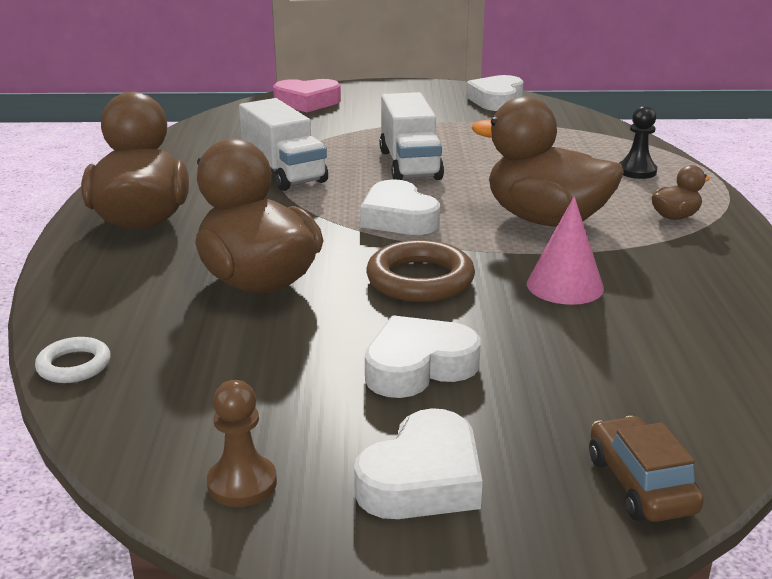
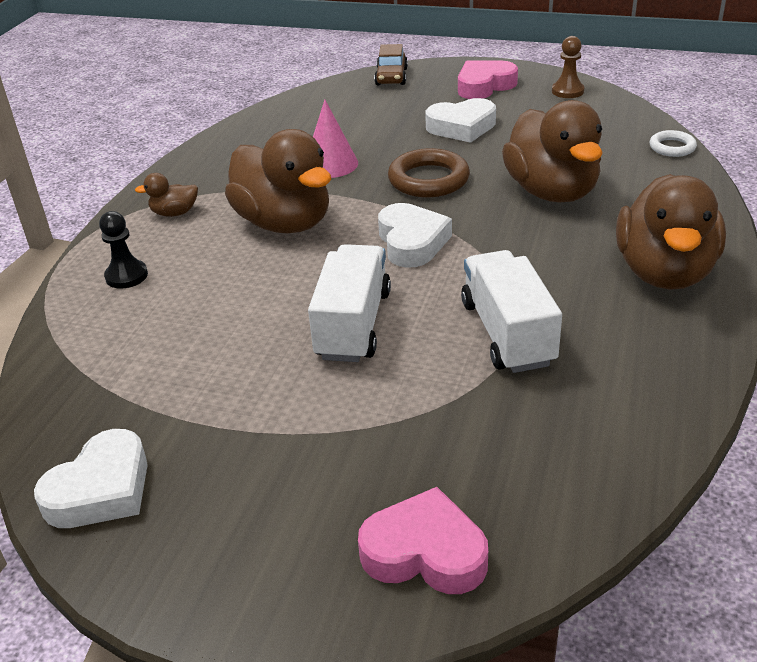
camera: 160 degrees left, 10 degrees up
white heart [354,408,483,519] -> pink heart [458,60,518,99]

